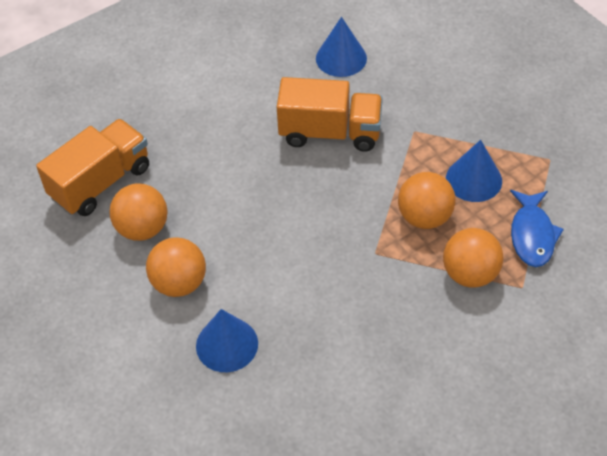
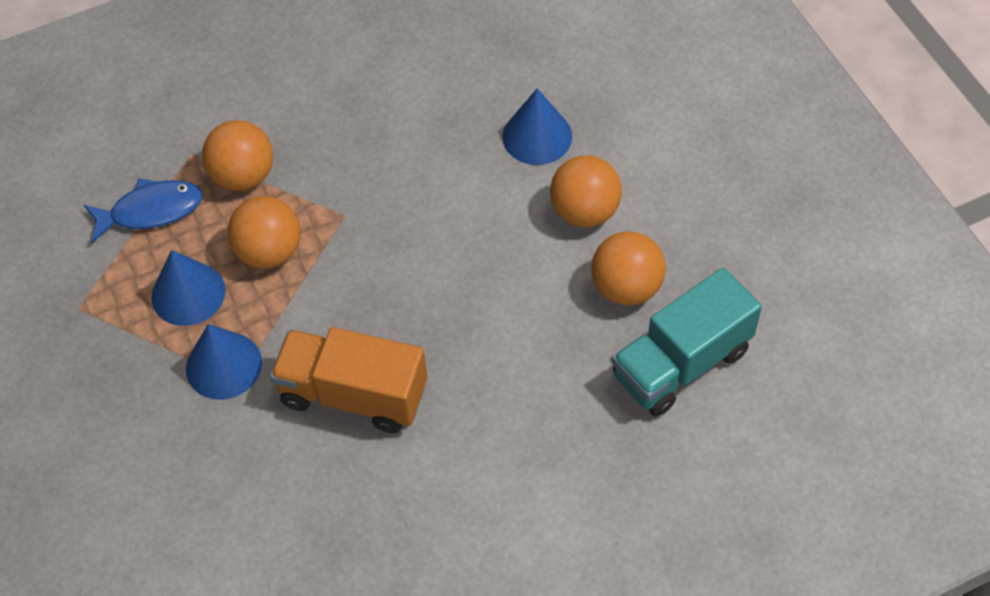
camera: 170 degrees left, 5 degrees up
orange truck [36,119,149,216] -> turquoise truck [612,268,762,417]
blue cone [316,17,367,77] -> blue cone moved to [186,324,262,400]
blue fish [510,190,564,267] -> blue fish turned 60 degrees clockwise [84,178,203,243]

